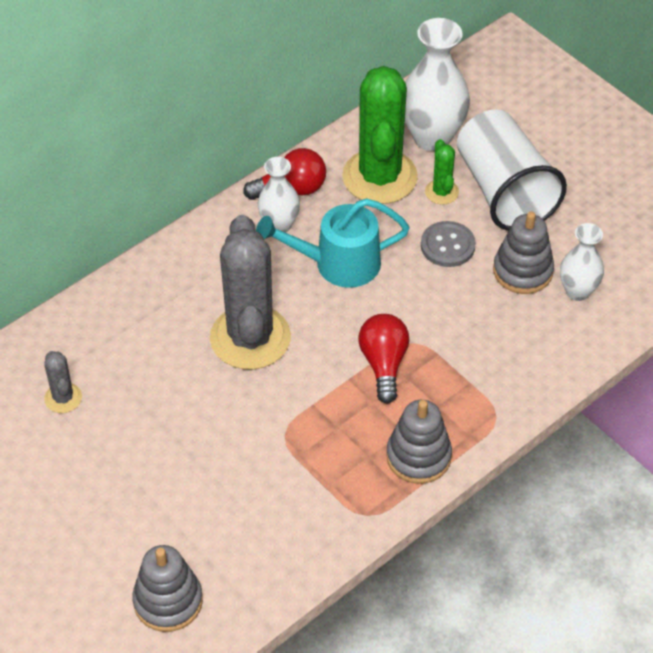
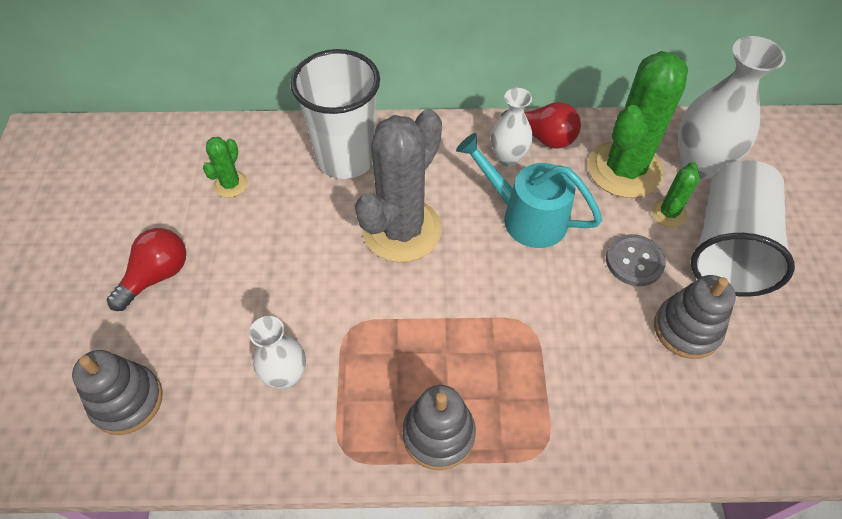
camera: 40 degrees right, 5 degrees up
grey cactus [44,351,82,413] -> green cactus [203,137,248,198]
red light bulb [359,314,409,404] -> red light bulb moved to [107,228,186,311]
white vase [560,223,604,301] -> white vase moved to [249,316,306,389]
none -> white cup [290,49,380,179]

